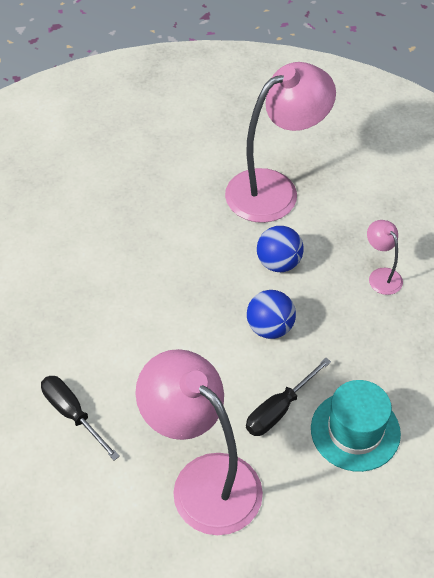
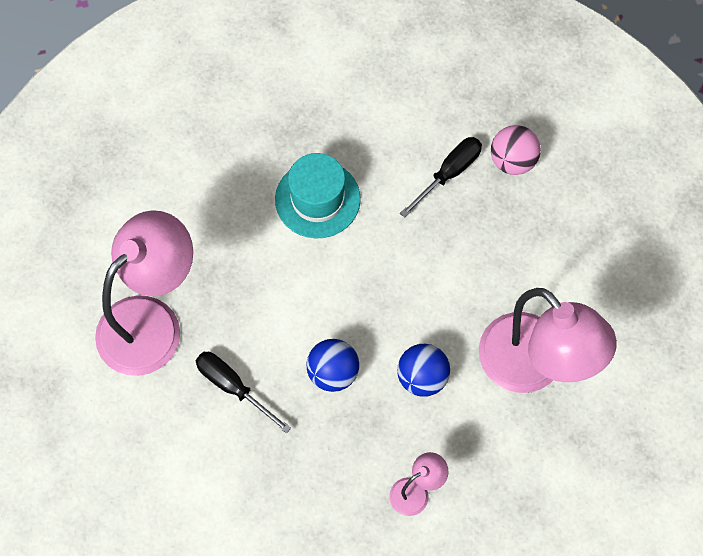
camera: 85 degrees right, 15 degrees up
black screwdriver [41,376,120,461] -> black screwdriver moved to [400,137,482,218]
turquoise hat [311,380,401,472] -> turquoise hat moved to [275,153,361,238]
none -> pink ball [491,125,541,175]

